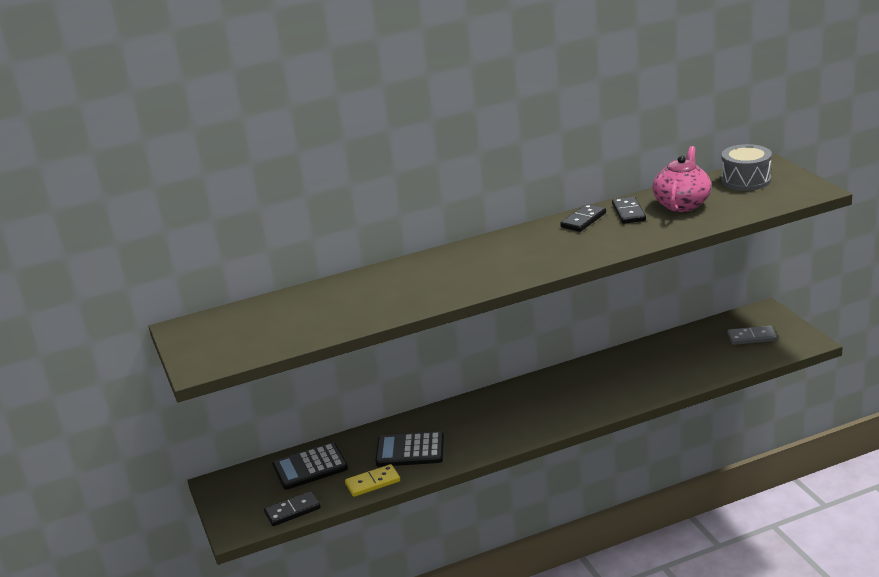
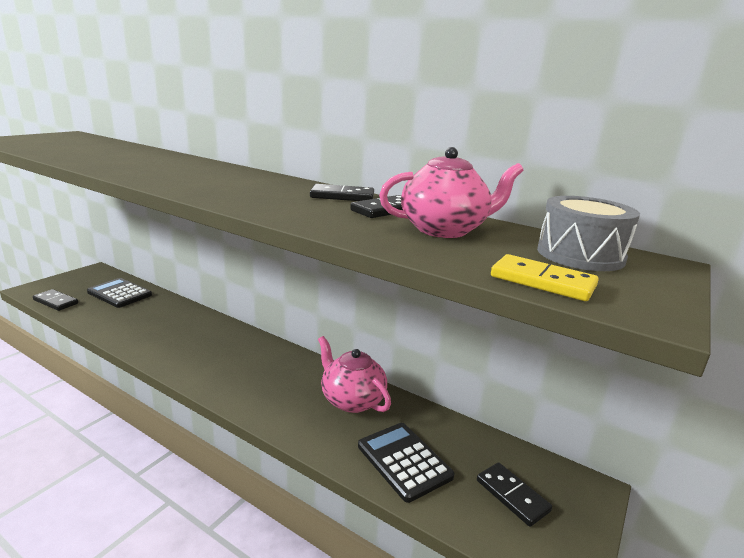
camera: 50 degrees right, 5 degrees down
yellow domino [345,464,400,497] -> yellow domino moved to [491,254,599,301]
black calculator [375,431,444,467] -> black calculator moved to [358,423,455,503]
grey domino [727,326,777,345] -> black domino [477,462,552,527]
none -> pink teapot [318,336,391,413]

